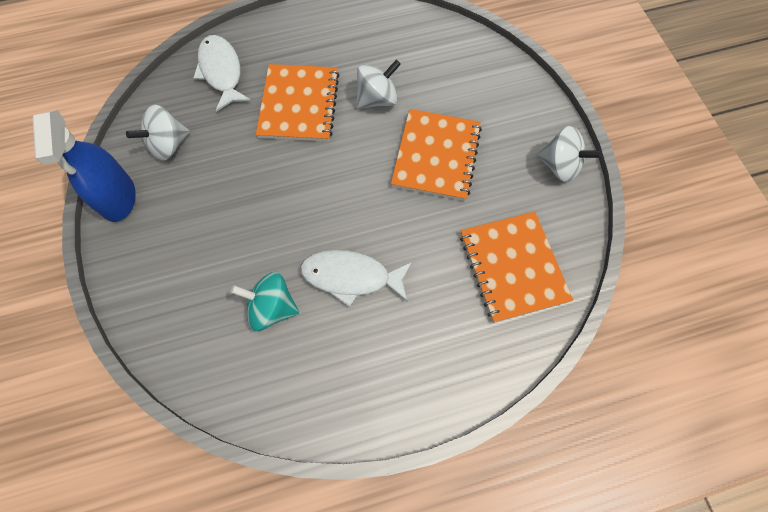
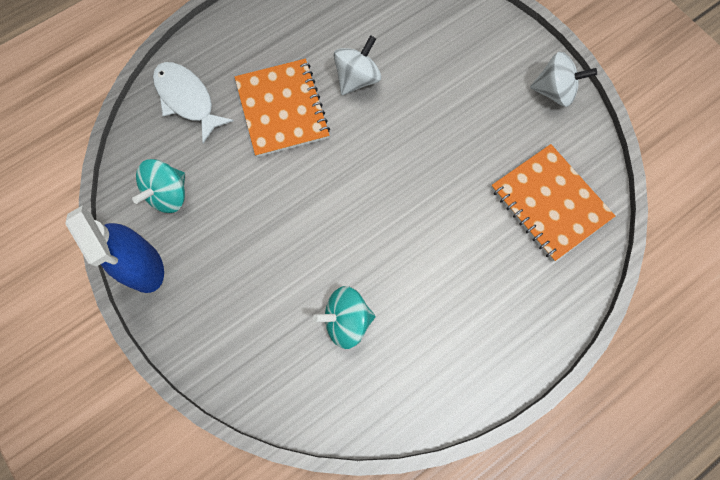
camera: 20 degrees left, 5 degrees up
white spinning top [126,105,190,161] -> turquoise spinning top [132,159,185,213]
white fish [300,250,412,307] -> none
orange notebook [391,109,482,201] -> none

